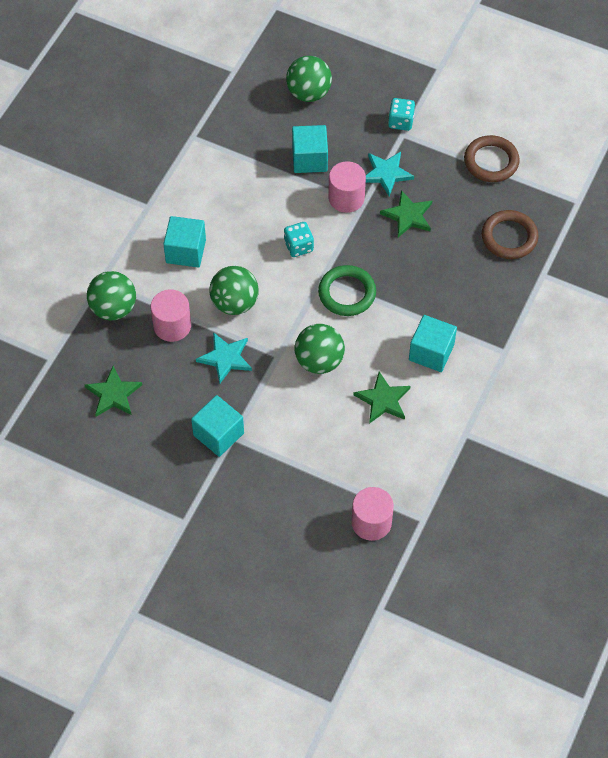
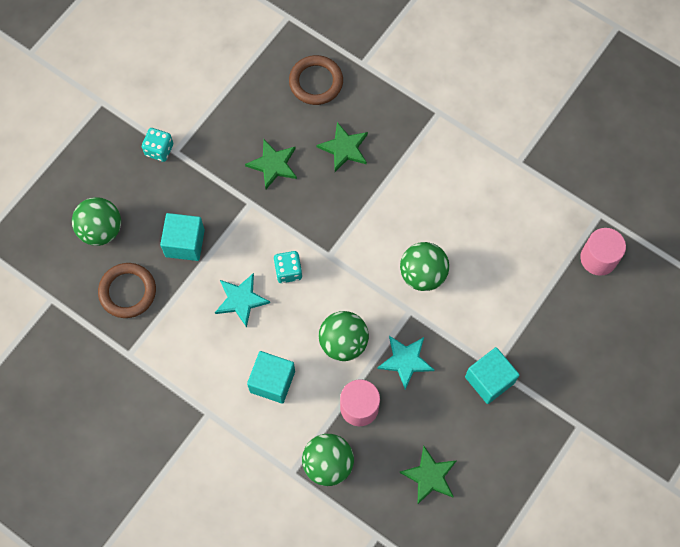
camera: 80 degrees left, 10 degrees up
green ring [318,265,376,316] -> none
pink cylinder [328,161,366,213] -> none
green star [354,372,411,424] -> green star moved to [317,122,368,172]
turquoise star [366,152,414,196] -> turquoise star moved to [215,273,270,328]
turquoise cube [409,315,457,372] -> none
brown ring [464,135,520,182] -> brown ring moved to [98,263,156,318]

